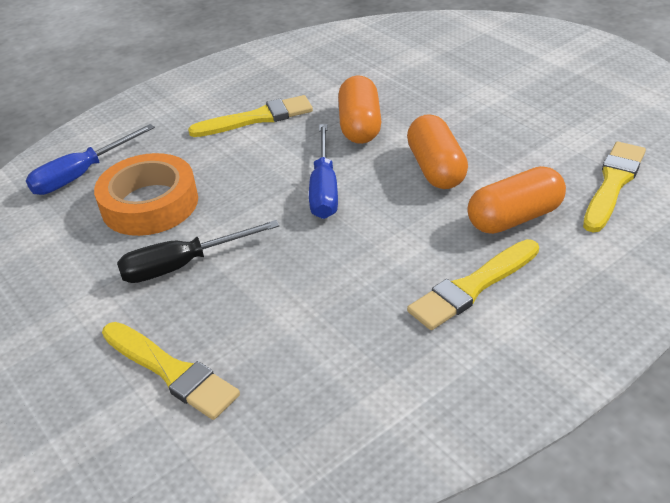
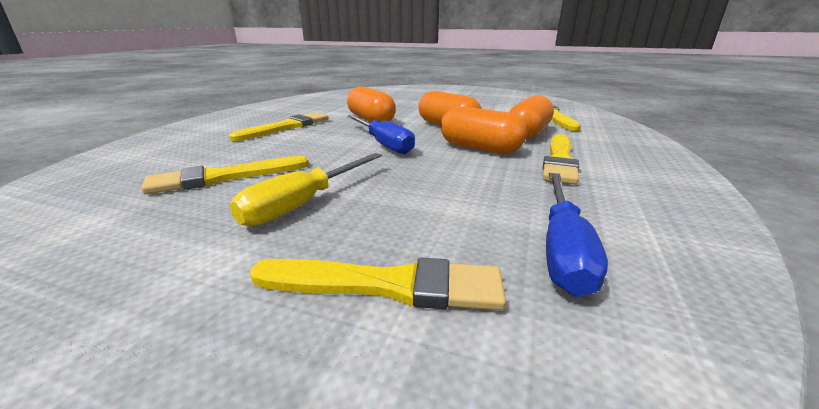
camera: 35 degrees left, 15 degrees down
blue screwdriver [26,124,155,195] -> blue screwdriver moved to [546,173,608,297]
orange tape [94,153,198,236] -> yellow brush [141,156,309,194]
black screwdriver [117,220,279,283] -> yellow screwdriver [230,153,382,226]
none -> orange capsule [441,107,527,154]

